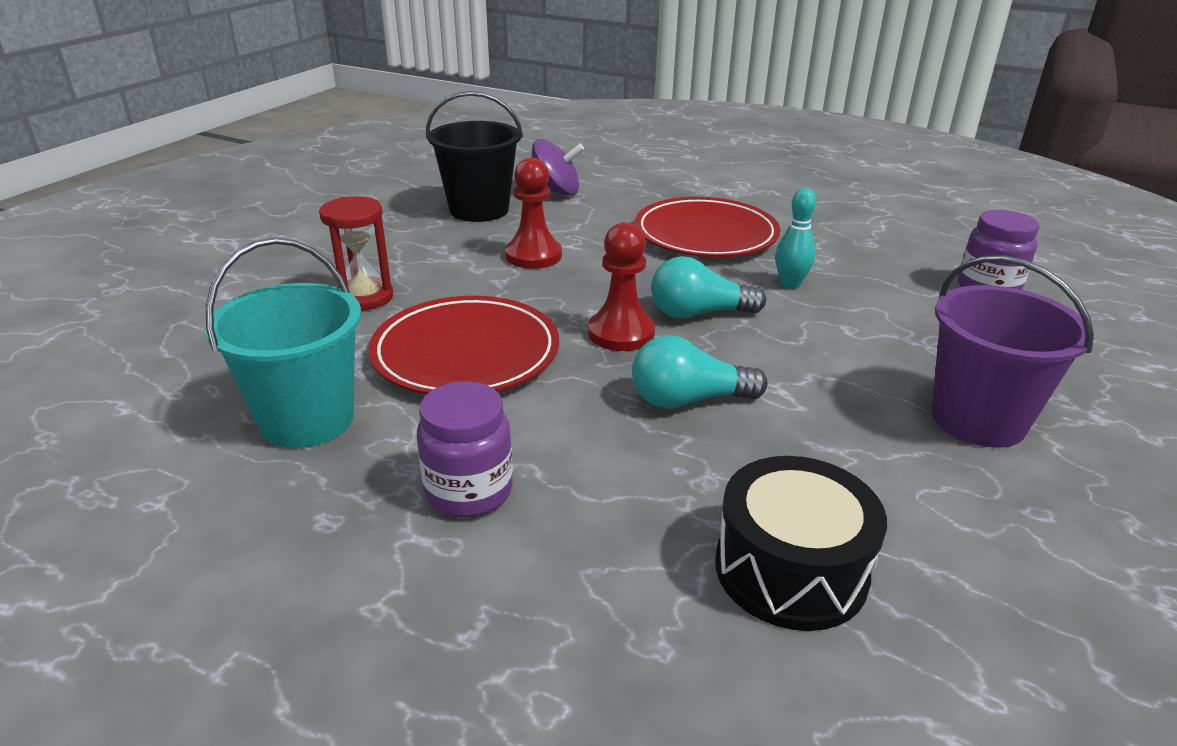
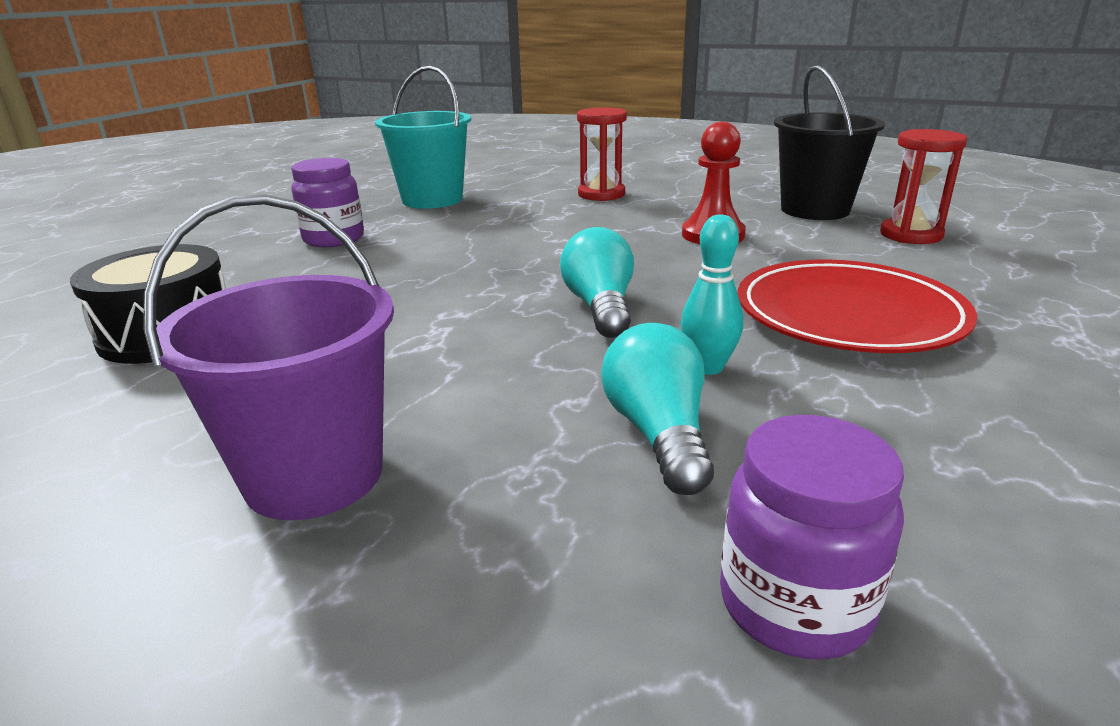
camera: 90 degrees right, 5 degrees down
red plate [369,296,559,395] -> none
purple spinning top [532,139,584,195] -> red hourglass [880,129,967,244]
red pawn [588,222,655,351] -> none
turquoise light bulb [632,335,768,409] -> turquoise light bulb moved to [601,323,714,495]

